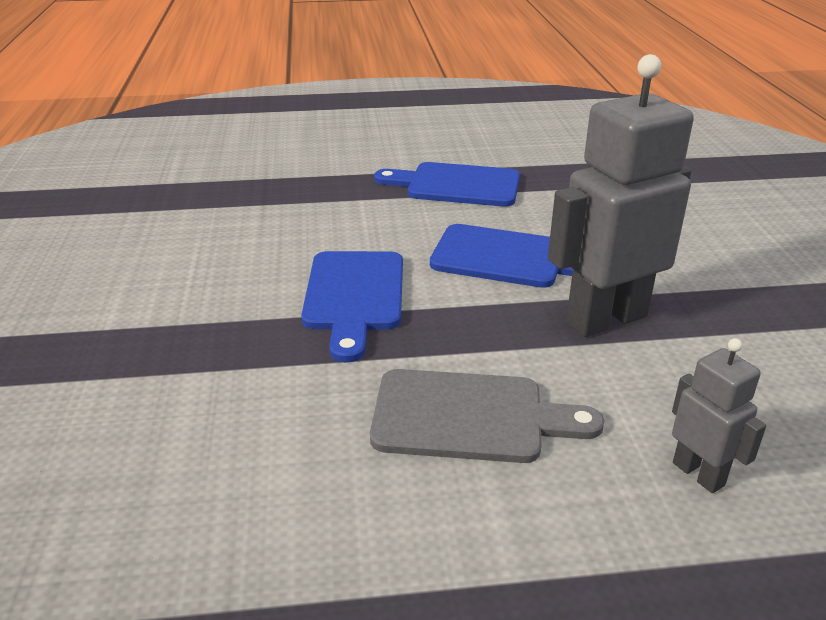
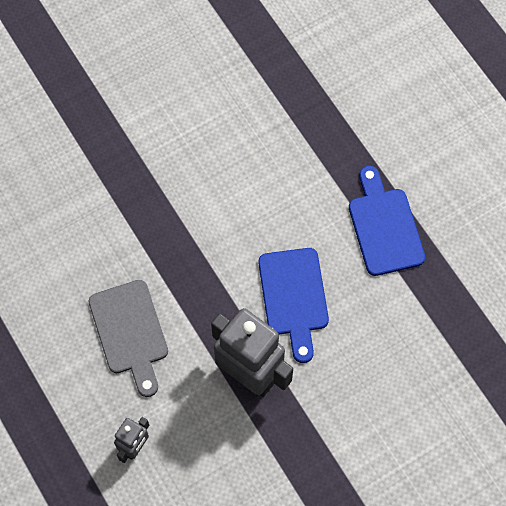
camera: 65 degrees right, 35 degrees up
blue cutting board [301,251,403,362] -> none

